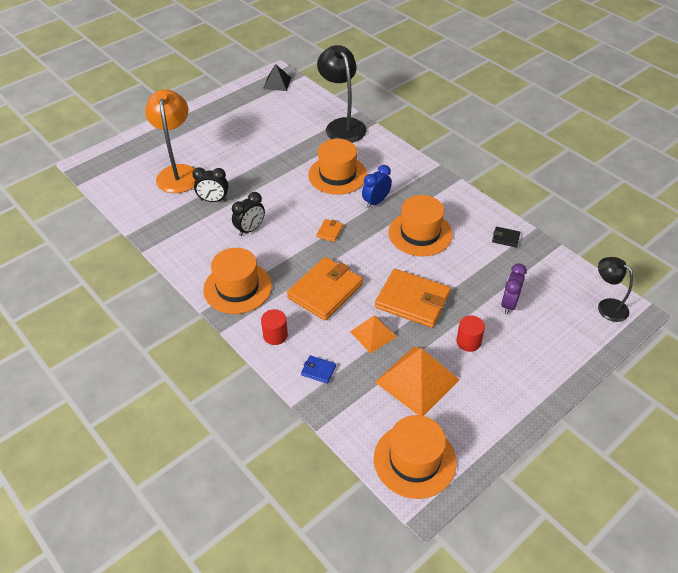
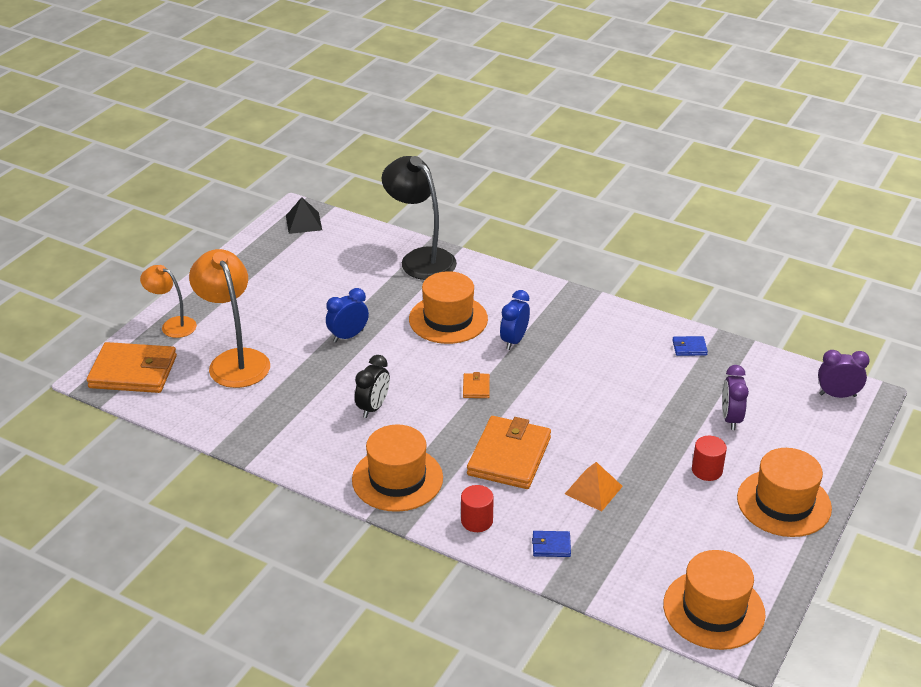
camera: 20 degrees left, 10 degrees down
black clock [192,167,228,202] -> none
orange wallet [375,269,451,328] -> orange wallet moved to [87,342,177,393]
orange pyramid [375,347,459,416] -> none
orange hat [389,195,453,256] -> orange hat moved to [737,448,832,537]
black wallet [492,227,521,247] -> blue wallet [672,336,708,356]
black lamp [598,257,633,322] -> purple clock [818,350,870,398]
none -> orange lamp [140,265,197,338]
none -> blue clock [326,288,369,342]

